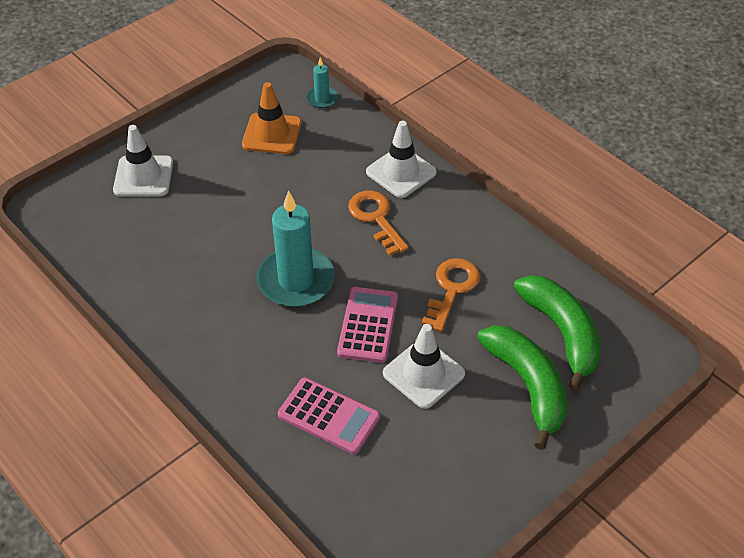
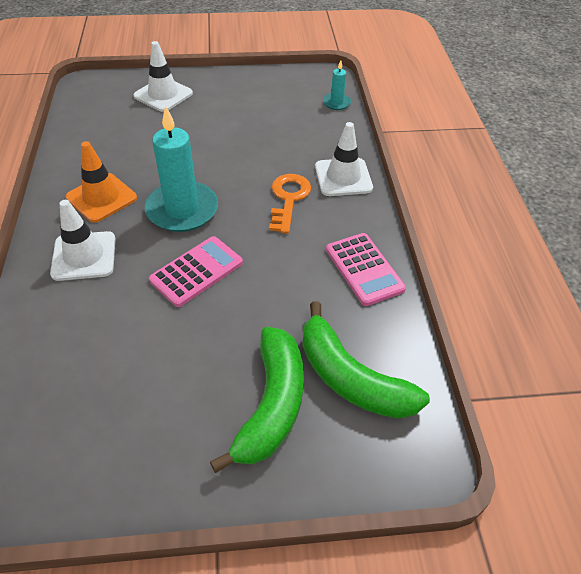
camera: 35 degrees right, 0 degrees up
orange traffic cone [242,82,302,154] -> orange traffic cone moved to [66,141,137,223]
pink calculator [278,377,380,454] -> pink calculator moved to [326,233,406,306]
white traffic cone [383,324,465,409] -> white traffic cone moved to [50,200,116,281]
orange key [422,258,480,332] -> none
green banana [513,275,601,392] -> green banana turned 120 degrees clockwise [303,301,430,419]

